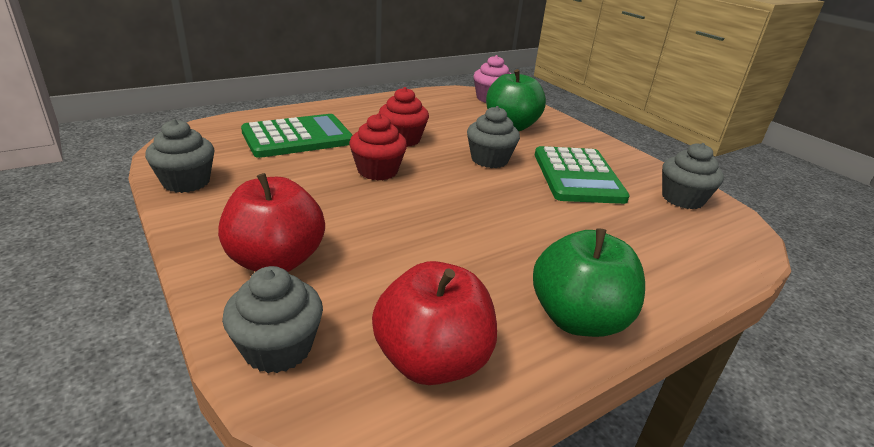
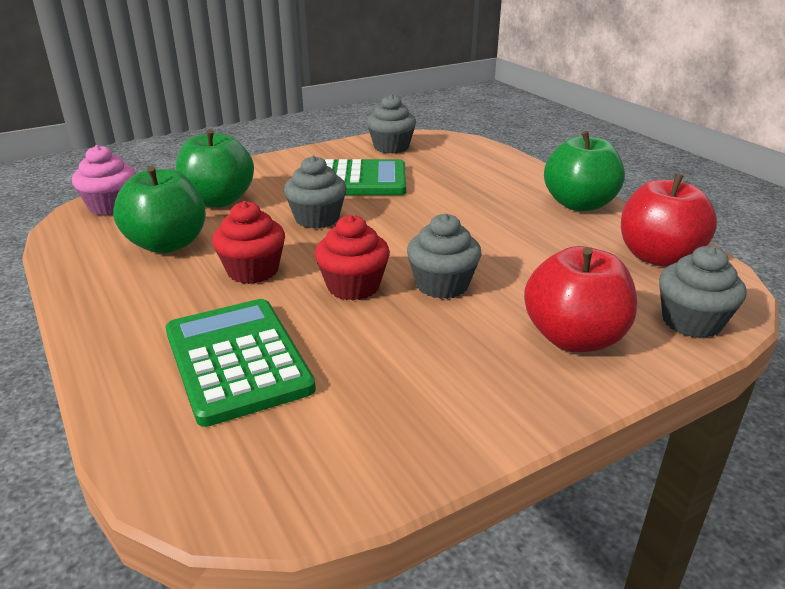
camera: 85 degrees left, 0 degrees up
grey cupcake [145,119,214,193] -> grey cupcake moved to [407,213,481,299]
none -> green apple [113,166,206,253]

